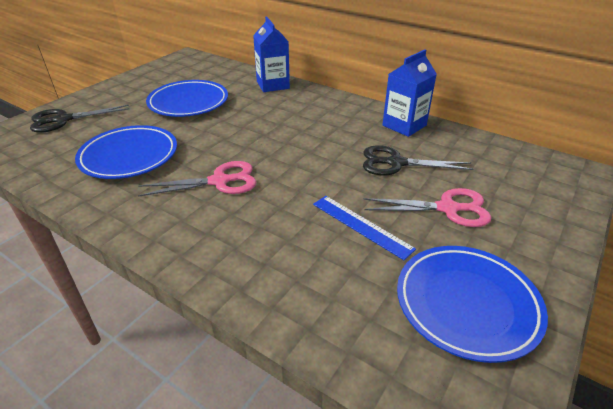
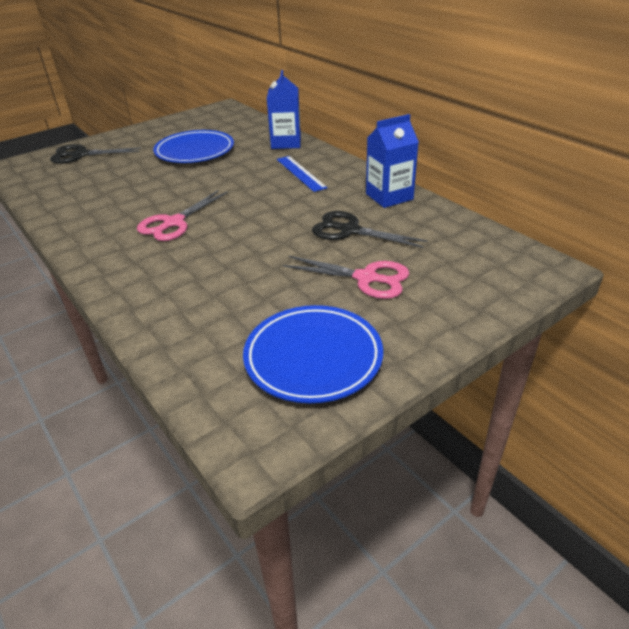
camera: 20 degrees right, 0 degrees up
blue plate [75,125,177,179] -> none
pink scissors [138,161,256,197] -> pink scissors turned 120 degrees clockwise [137,190,228,241]
blue ruler [313,196,416,260] -> blue ruler moved to [277,156,327,192]

